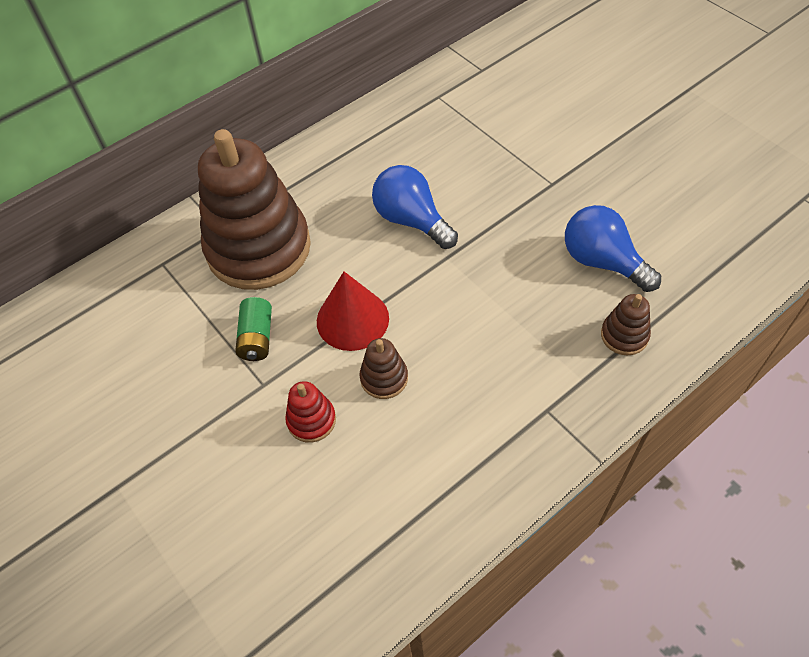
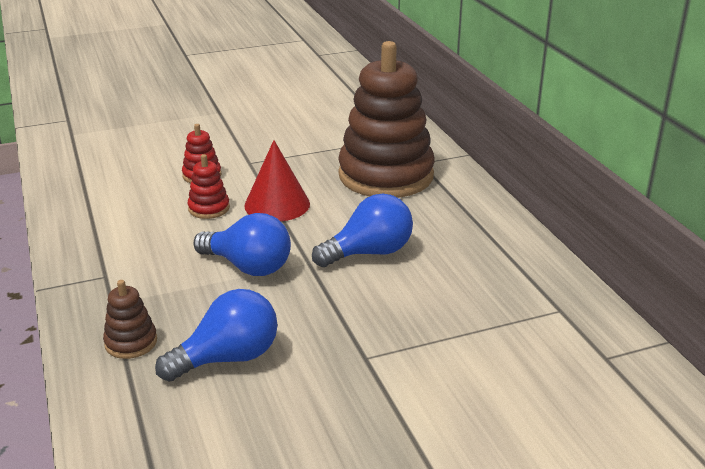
camera: 105 degrees right, 25 degrees down
green battery [235,297,272,361] -> none
brown stacking toy [359,338,408,399] -> red stacking toy [187,154,230,219]
none -> blue light bulb [194,213,291,276]

